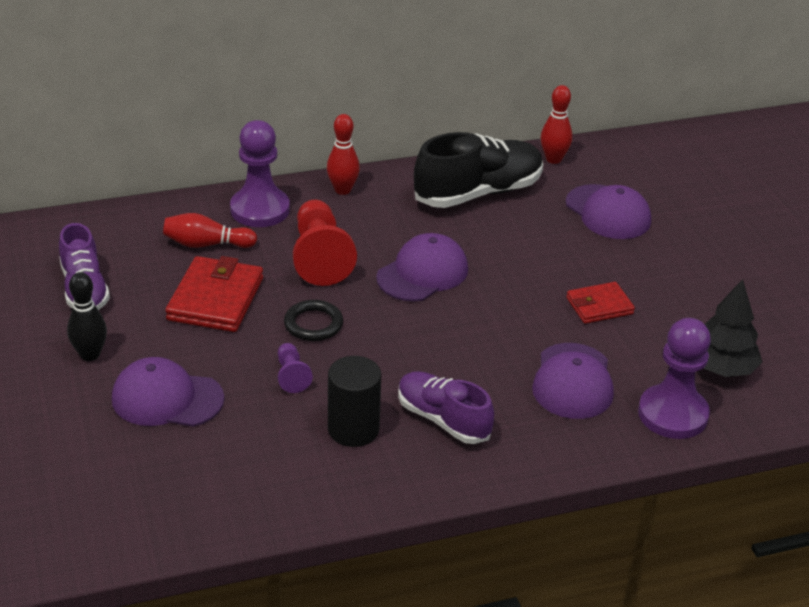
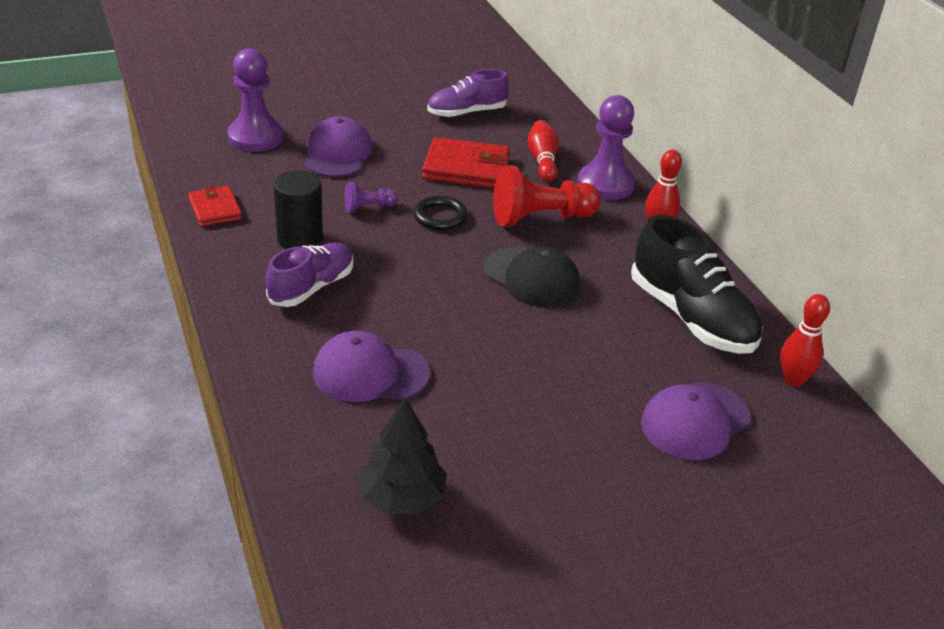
camera: 85 degrees right, 0 degrees up
black bowling pin [67,272,107,361] -> none
purple cap [376,233,468,302] -> black cap [484,247,580,307]
red wallet [566,282,635,324] -> red wallet moved to [188,186,242,227]
purple pawn [638,318,711,439] -> purple pawn moved to [227,48,284,152]

